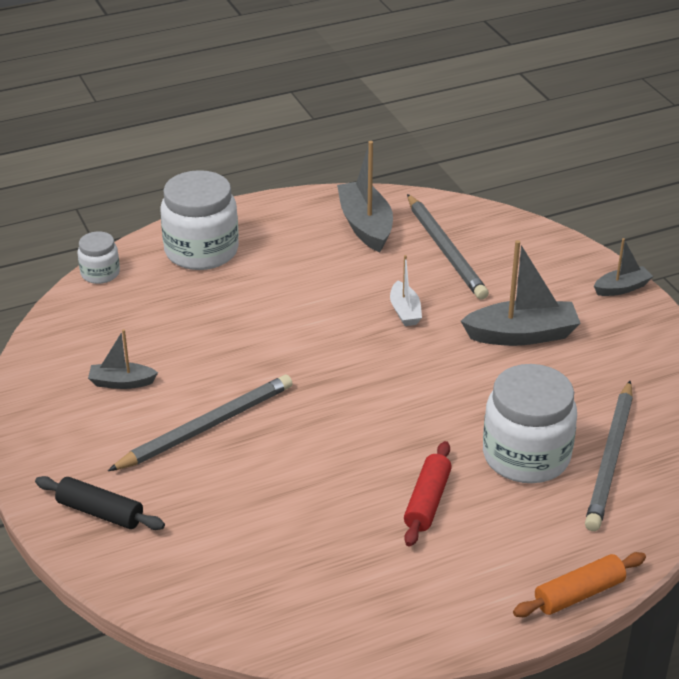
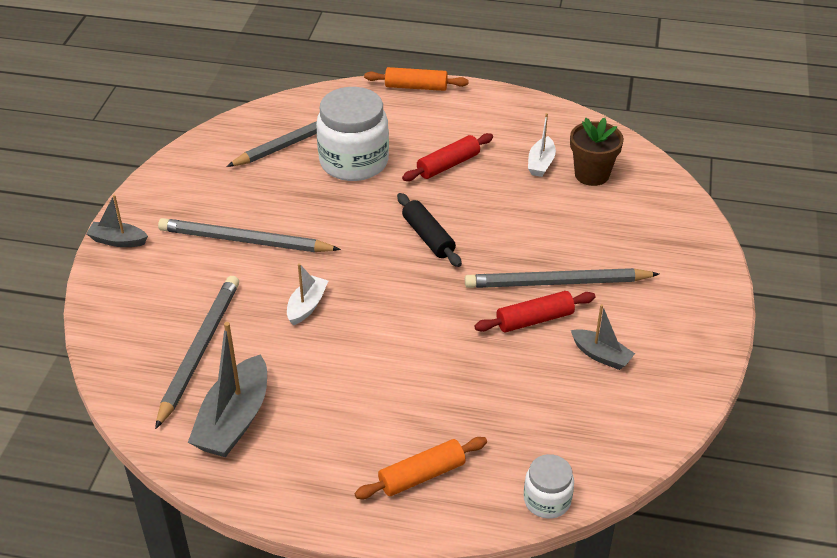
camera: 145 degrees left, 5 degrees up
black rolling pin [35,476,165,530] -> black rolling pin moved to [397,193,462,267]
white jar [160,170,239,270] -> orange rolling pin [354,437,487,499]
grey boat [461,240,581,346] -> grey pencil [158,218,341,252]
none -> red rolling pin [474,291,595,332]
none -> white boat [528,113,556,177]
none -> brown flower pot [570,117,624,186]

